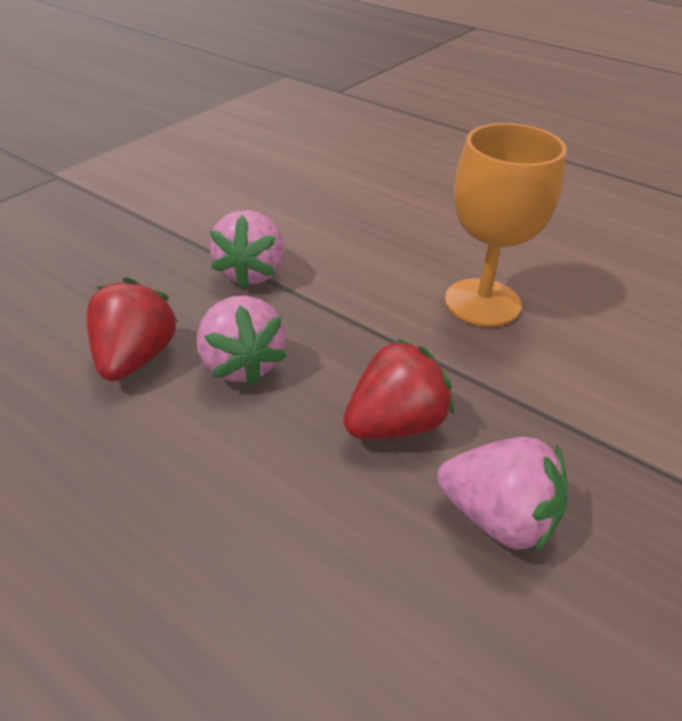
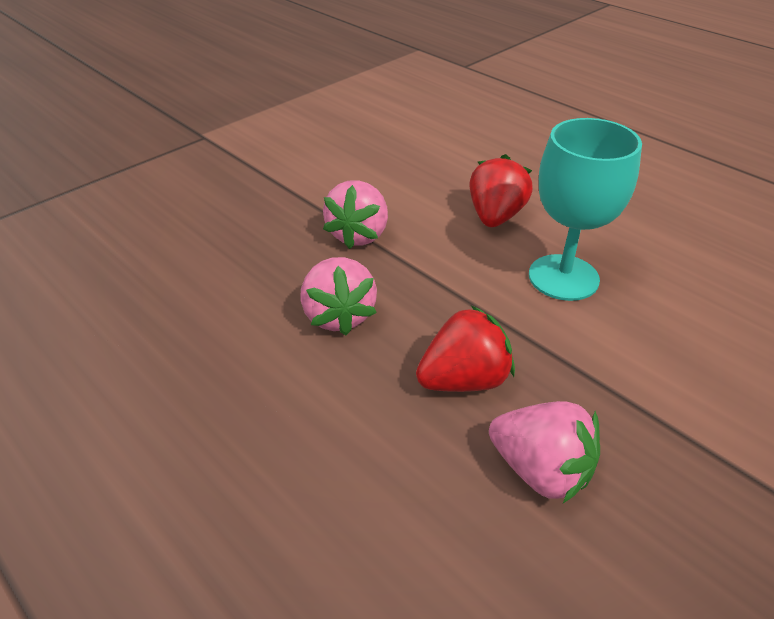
camera: 10 degrees right, 0 degrees up
red strawberry [86,277,178,381] -> red strawberry moved to [469,154,533,227]
orange goblet [445,123,567,327] -> turquoise goblet [529,118,642,301]

